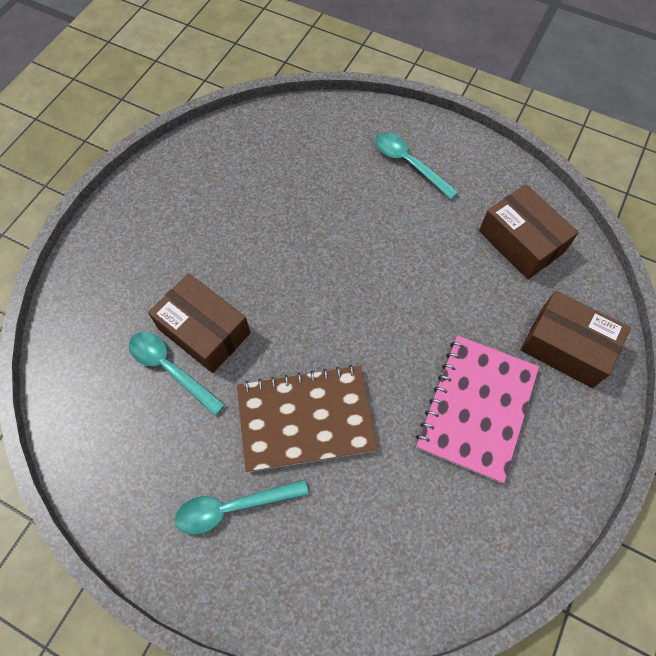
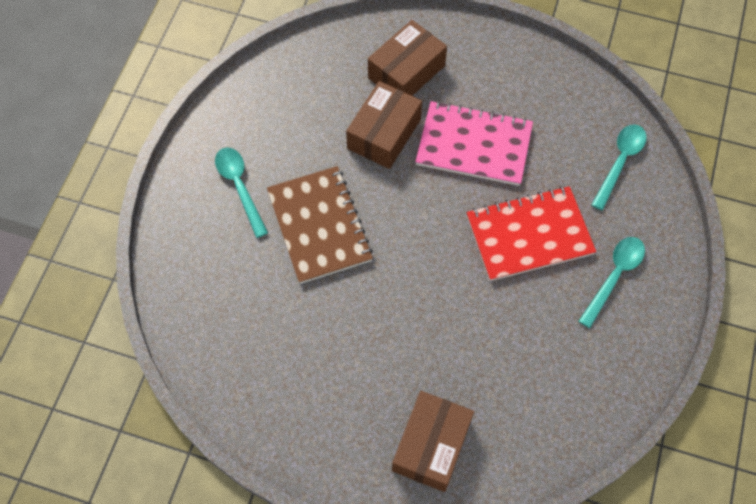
camera: 80 degrees right, 0 degrees up
turquoise spoon [129,332,225,415] -> turquoise spoon moved to [591,124,647,210]
pink notebook [416,336,539,483] -> pink notebook moved to [415,101,533,186]
brown box [479,184,579,279] -> brown box moved to [368,20,447,96]
none -> red notebook [466,186,596,281]

